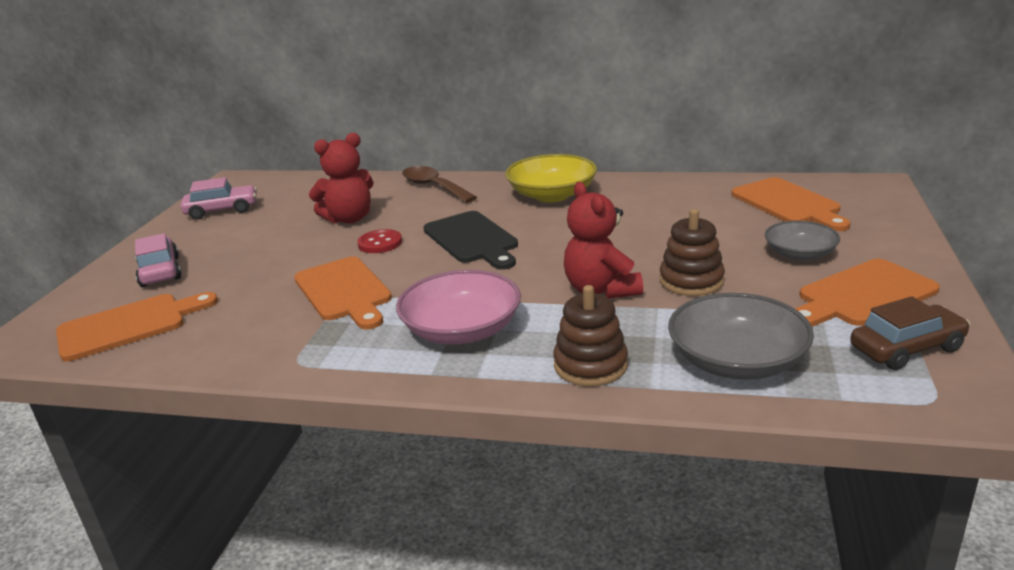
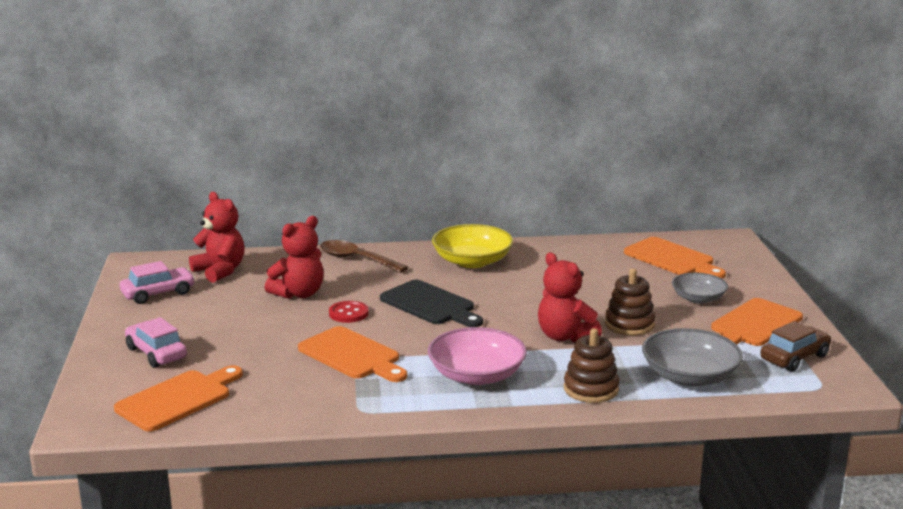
camera: 20 degrees left, 5 degrees down
none -> red teddy bear [189,192,245,283]

